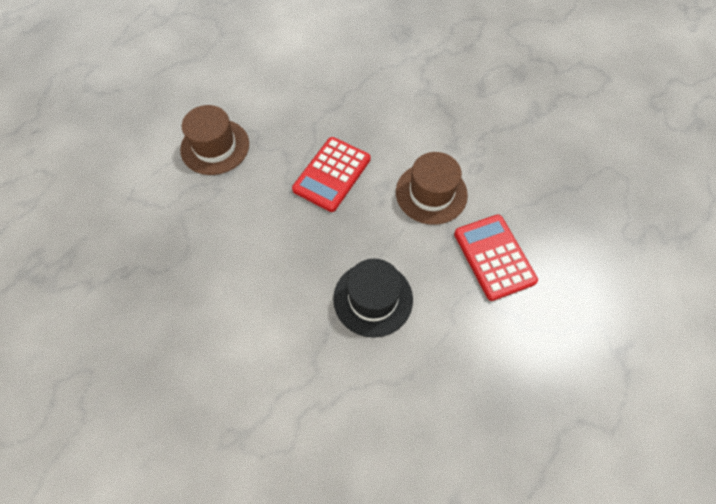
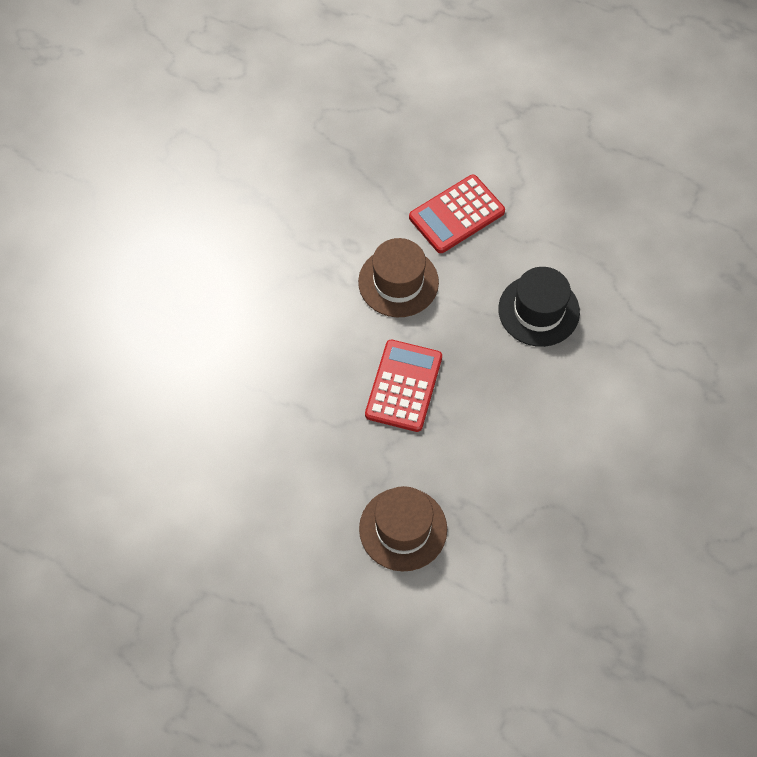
camera: 105 degrees left, 0 degrees up
red calculator [292,137,370,212] -> red calculator turned 90 degrees counterclockwise [365,340,442,432]

